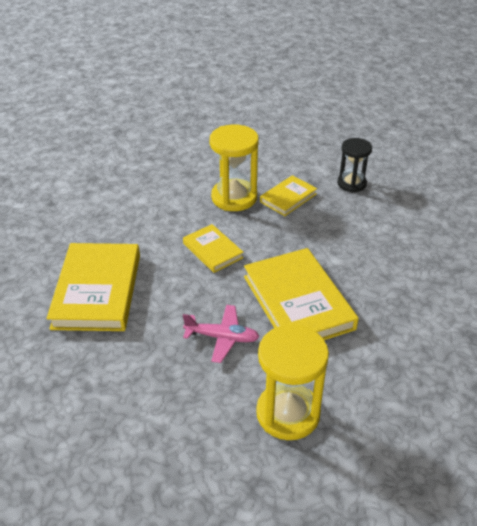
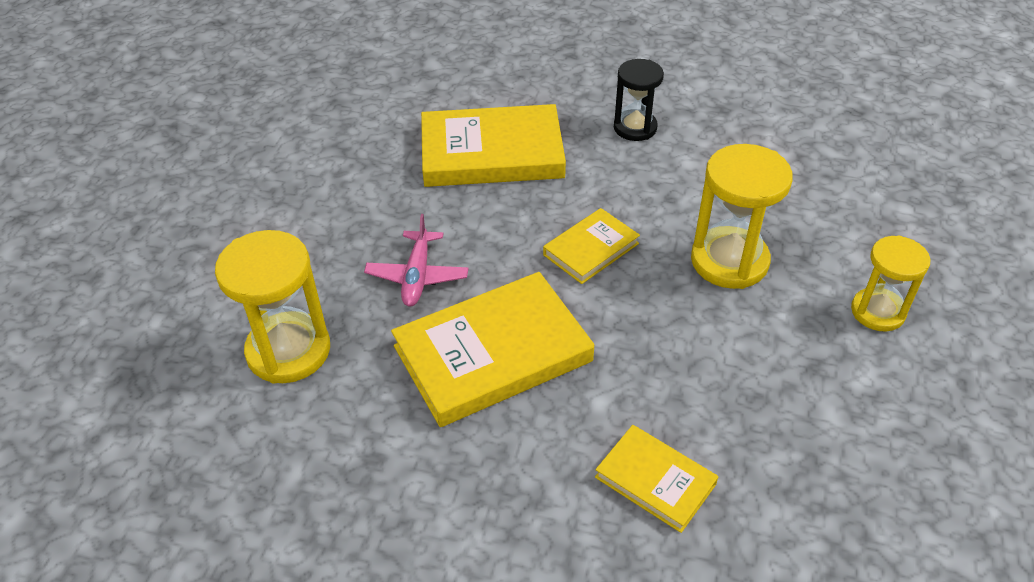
camera: 85 degrees right, 5 degrees up
yellow book [260,175,317,216] -> yellow book moved to [595,425,718,533]
black hourglass [337,138,372,192] -> black hourglass moved to [614,59,664,141]
none -> yellow hourglass [851,235,930,332]

